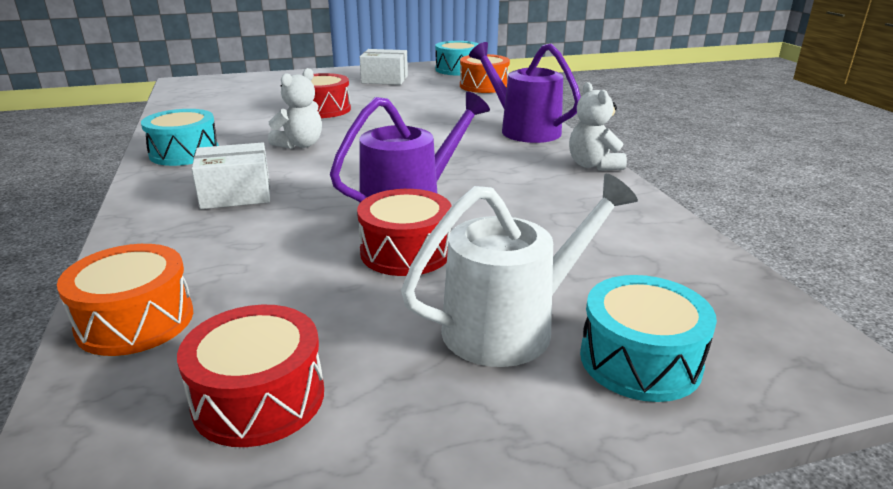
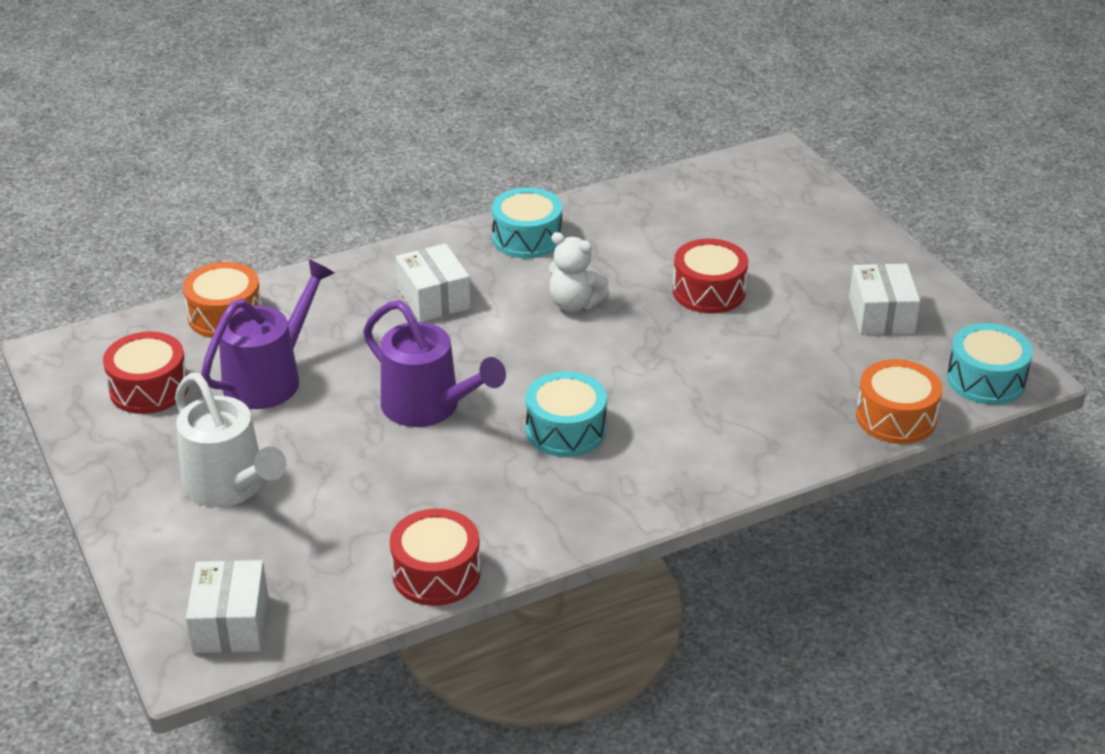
camera: 80 degrees right, 10 degrees up
red drum [357,189,452,276] -> red drum moved to [390,509,481,606]
purple watering can [469,42,581,143] -> purple watering can moved to [201,259,334,409]
white teddy bear [569,82,627,171] -> none
turquoise drum [580,275,717,402] -> turquoise drum moved to [525,371,607,457]
none -> white box [186,560,268,653]

